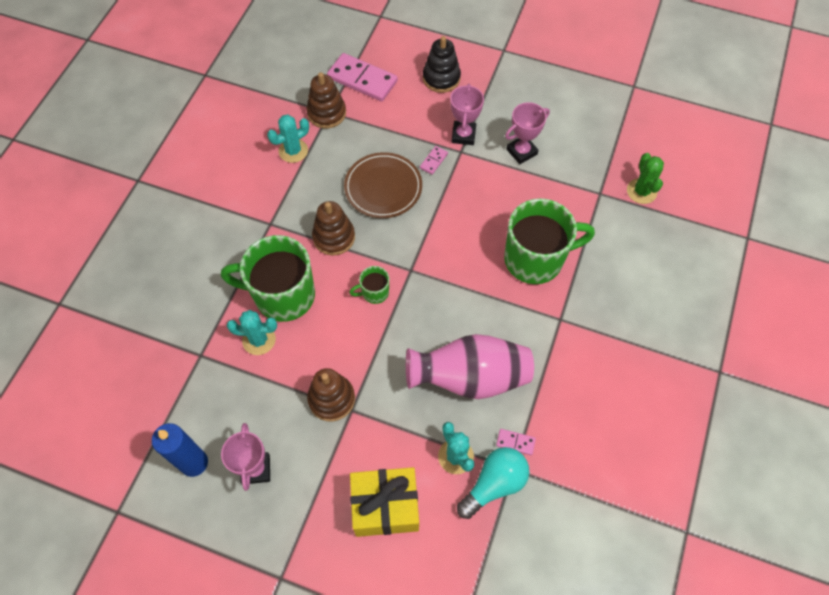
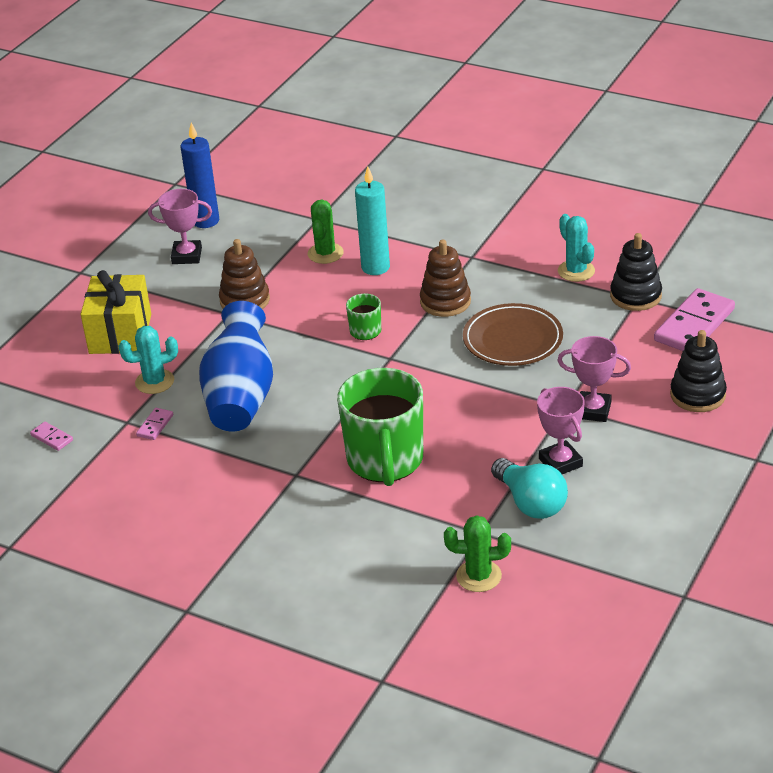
camera: 100 degrees right, 25 degrees down
green mug [221,235,315,322] -> turquoise candle [355,166,390,275]
turquoise cactus [227,310,277,355] -> green cactus [307,200,344,264]
brown stacking toy [307,72,346,128] -> black stacking toy [610,233,662,311]
pink vase [406,334,534,399] -> blue vase [199,301,273,432]
pink domino [420,146,448,175] -> pink domino moved to [30,422,73,451]
turquoise light bulb [457,447,529,519] -> turquoise light bulb moved to [491,458,568,519]

